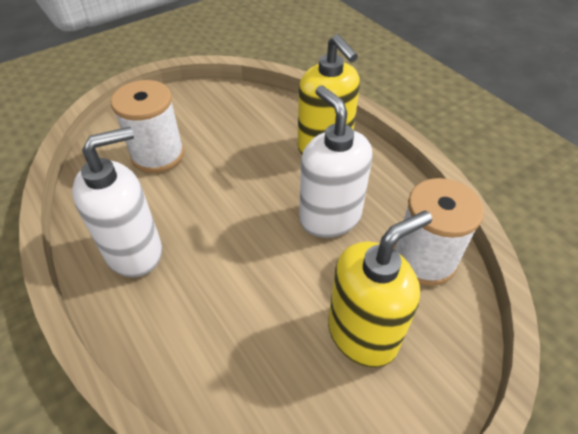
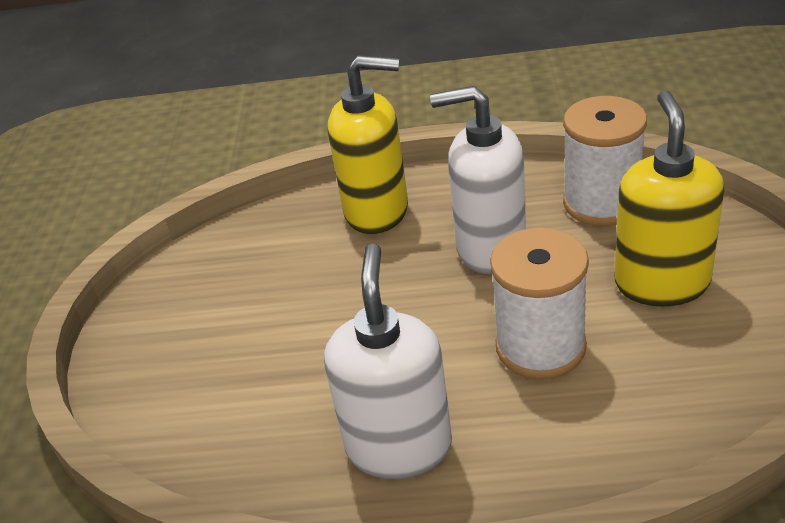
camera: 50 degrees left, 10 degrees down
white spool [111,80,184,173] -> white spool moved to [490,227,589,379]

